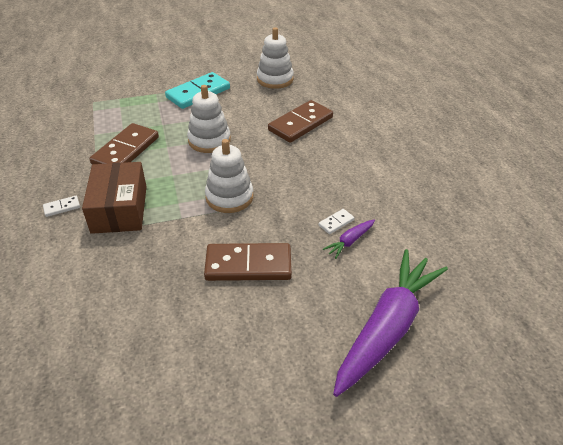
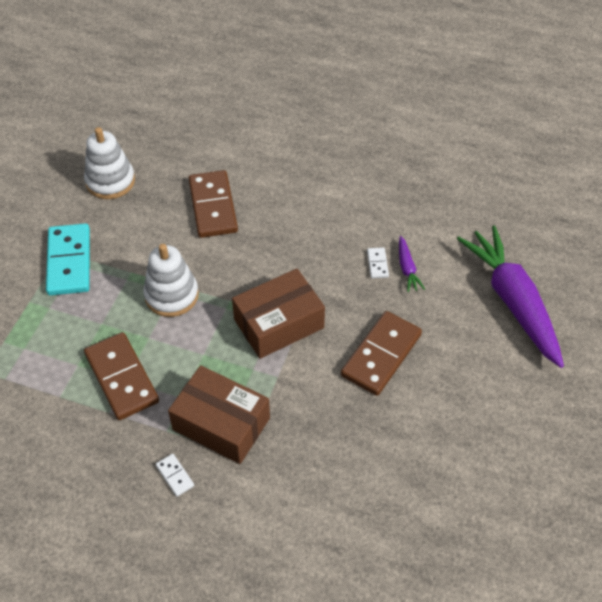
camera: 55 degrees left, 10 degrees up
white domino [43,196,80,217] -> white domino turned 45 degrees counterclockwise [156,454,194,497]
white stacking toy [205,139,253,213] -> brown box [232,269,325,359]

